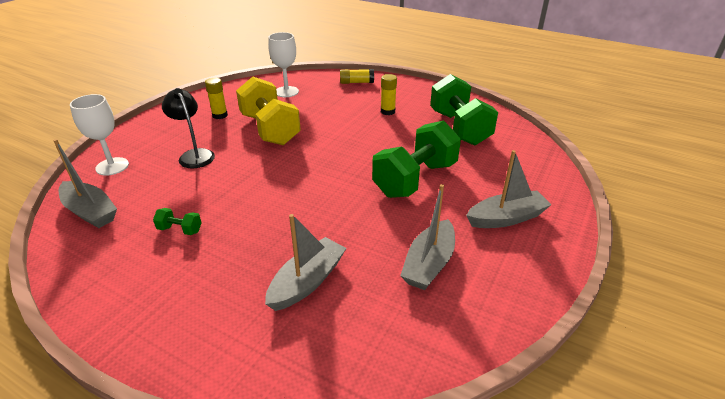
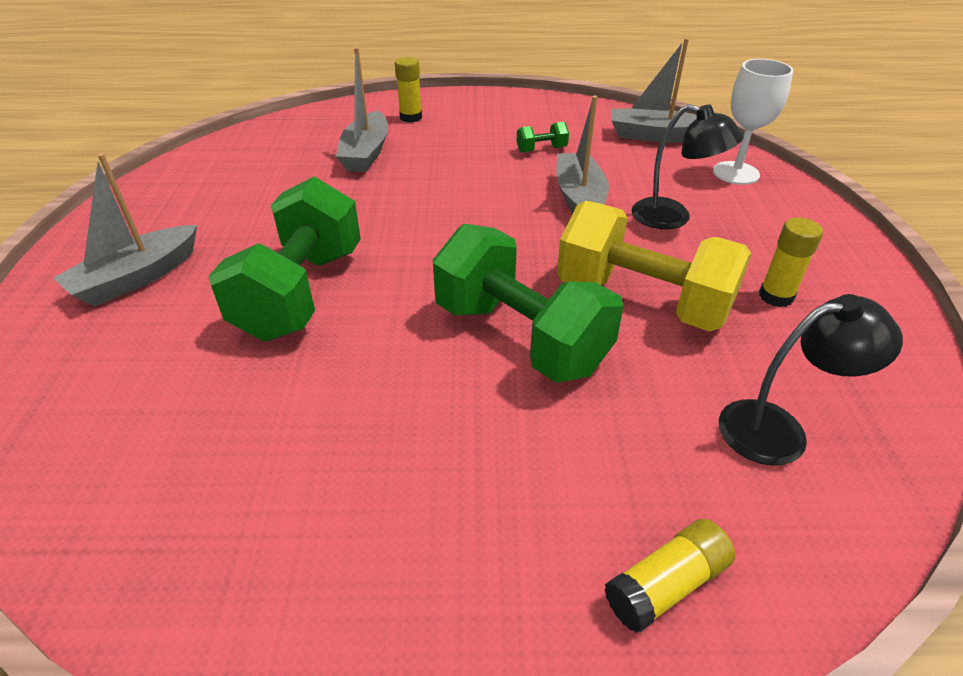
camera: 150 degrees right, 5 degrees up
white goblet [268,32,299,97] -> black lamp [719,294,903,466]
yellow glue stick [381,74,397,115] -> yellow glue stick moved to [395,57,422,123]
grey boat [400,184,455,290] -> grey boat moved to [556,95,609,213]
green dumbbell [430,74,498,146] -> green dumbbell moved to [433,224,624,383]

